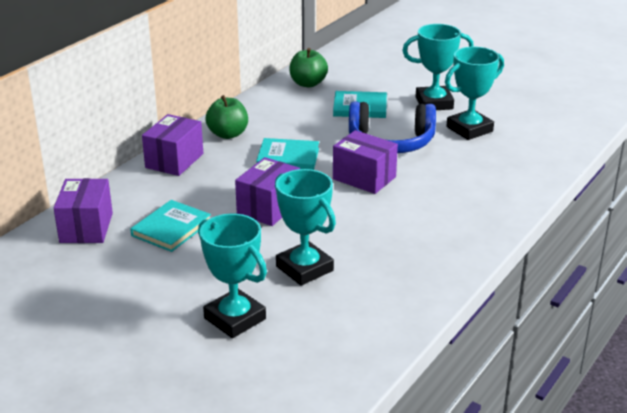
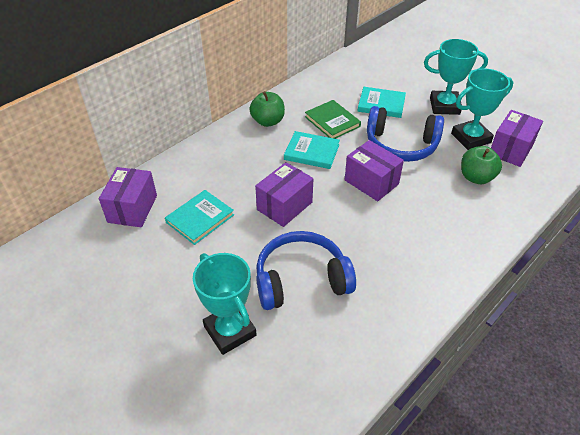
camera: 10 degrees right, 15 degrees up
purple box [142,114,203,176] -> purple box moved to [491,110,543,167]
turquoise trophy [275,169,336,286] -> blue headphones [256,231,356,310]
green apple [289,48,328,87] -> green apple moved to [461,146,502,184]
none -> green book [305,100,361,139]

